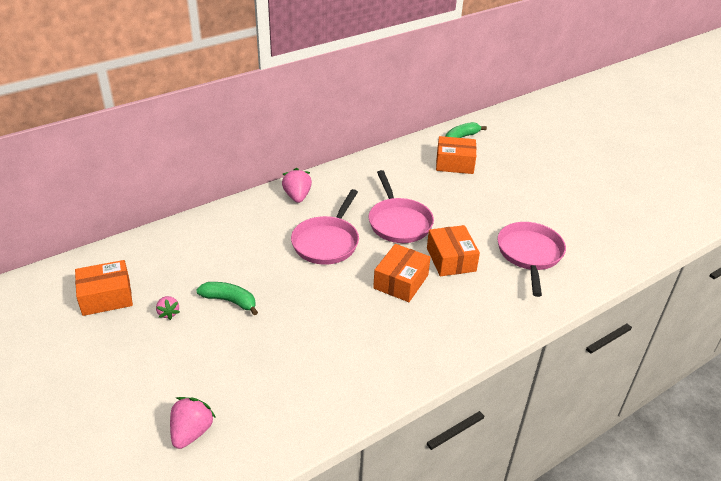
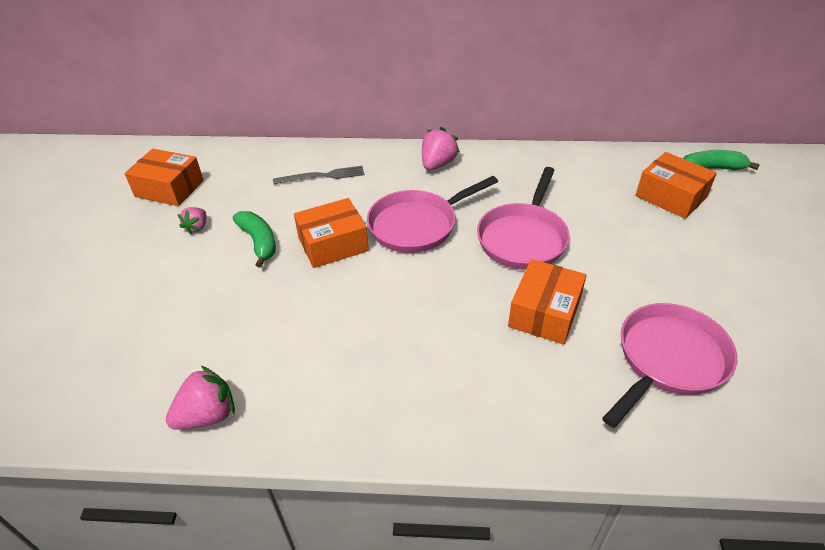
camera: 40 degrees right, 5 degrees up
pink strawberry [170,397,216,449] -> pink strawberry moved to [166,365,235,430]
orange box [373,244,431,302] -> orange box moved to [294,198,369,268]
none -> grey fork [273,166,364,184]

